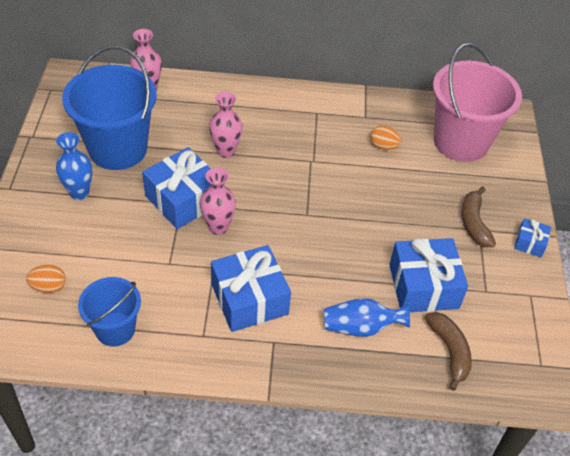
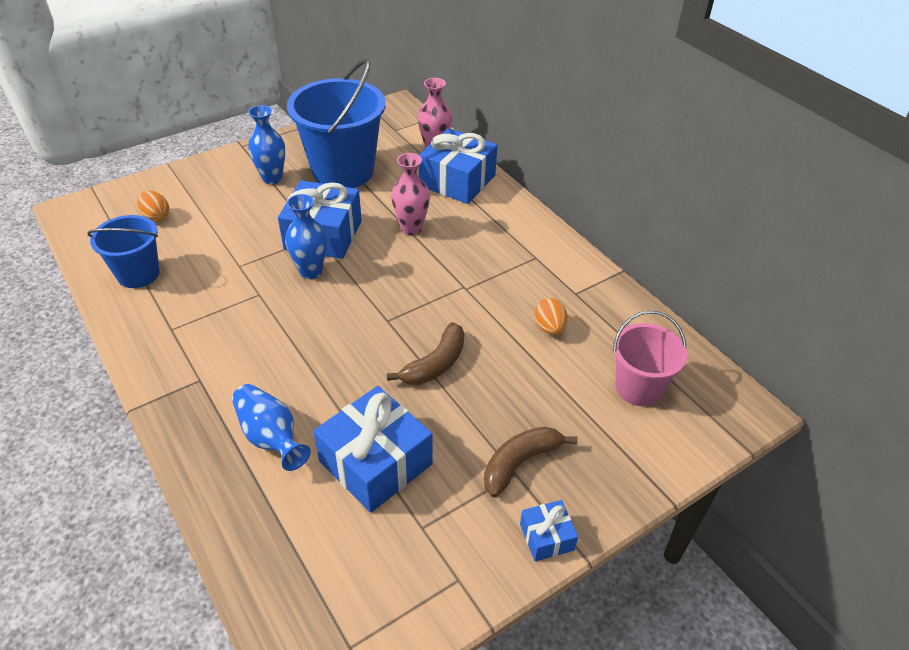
camera: 55 degrees right, 5 degrees down
pink vase [200,167,236,235] -> blue vase [285,194,327,279]
blue gift [211,245,291,332] -> blue gift moved to [419,128,497,204]
brown banana [425,312,472,391] -> brown banana moved to [387,322,464,385]
pink bucket [433,43,522,162] -> pink bucket [613,311,687,406], size x0.57

